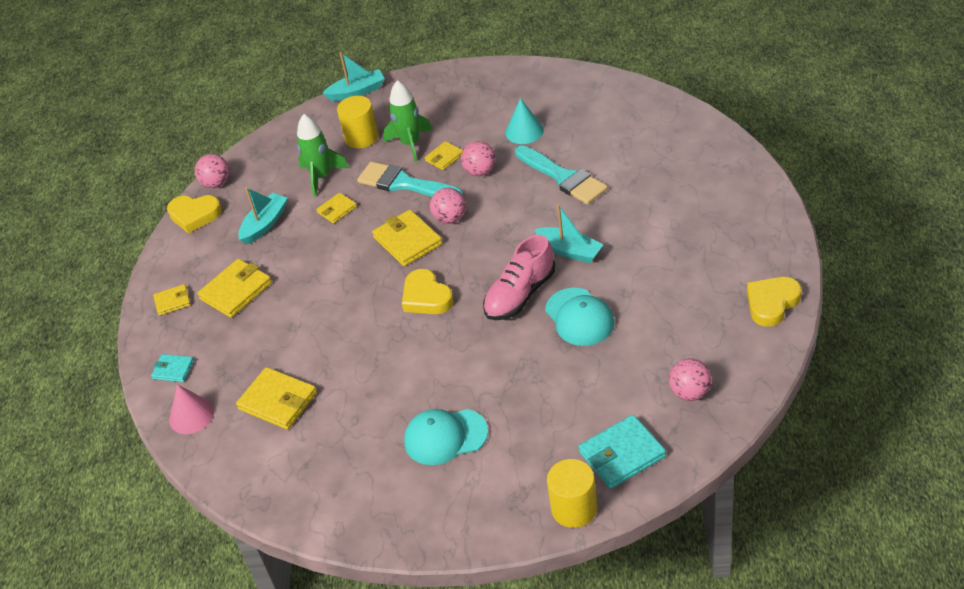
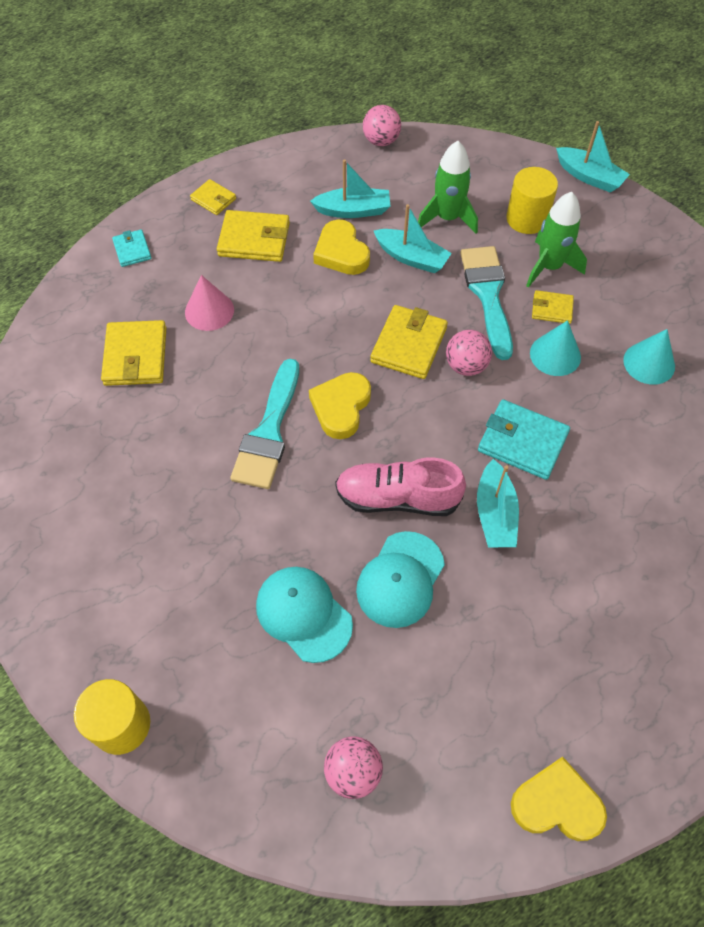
camera: 50 degrees right, 15 degrees up
yellow heart [167,195,222,234] -> yellow heart moved to [313,220,370,275]
pink cone [169,384,214,434] -> pink cone moved to [185,275,234,331]
yellow wallet [316,193,357,223] -> turquoise boat [373,204,452,273]
turquoise cap [404,409,488,465] -> turquoise cap moved to [256,567,353,663]
pink ball [461,141,496,176] -> turquoise cone [530,320,581,376]
turquoise brush [515,145,608,205] -> turquoise brush moved to [230,359,299,489]
turquoise wallet [578,415,666,489] -> turquoise wallet moved to [478,399,570,480]

